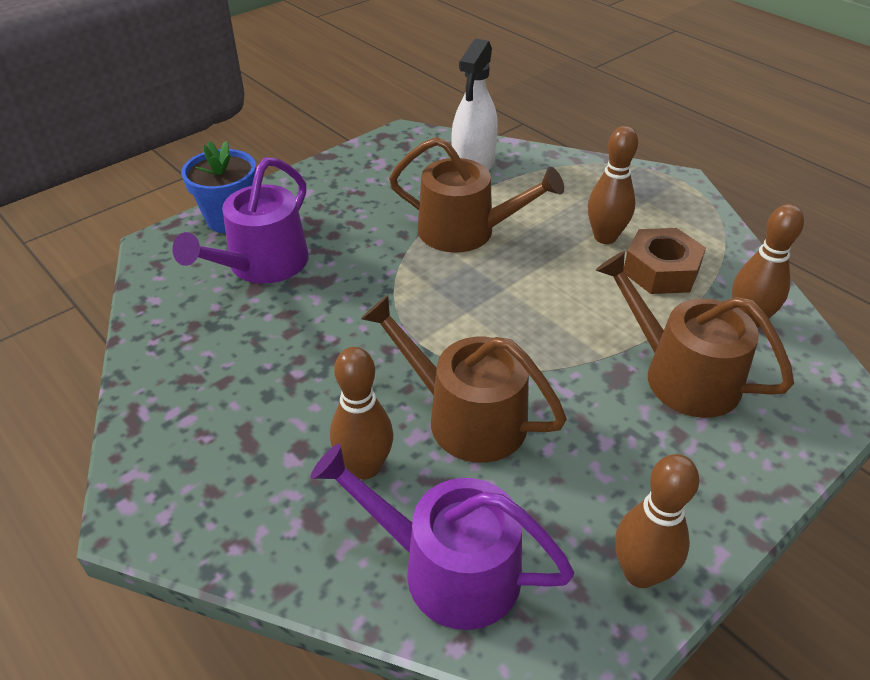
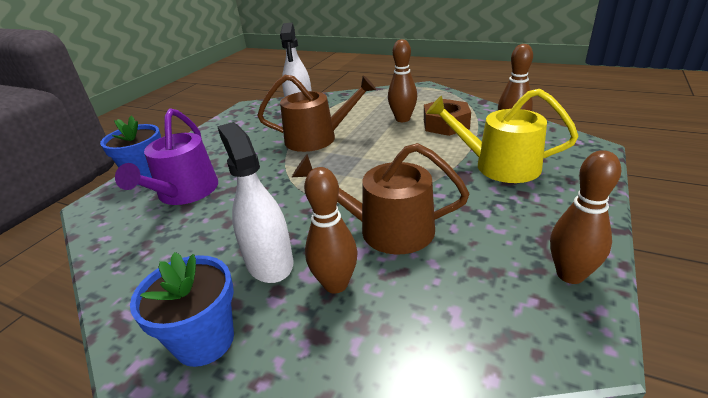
camera: 20 degrees left, 10 degrees down
purple watering can [311,444,574,630] -> none
brown watering can [596,251,794,418] -> yellow watering can [426,89,579,183]
none -> blue flower pot [130,252,234,367]
none -> white spray bottle [217,122,294,283]

